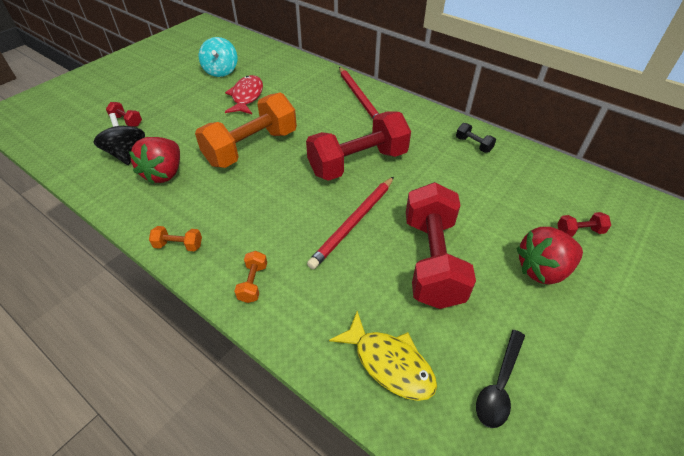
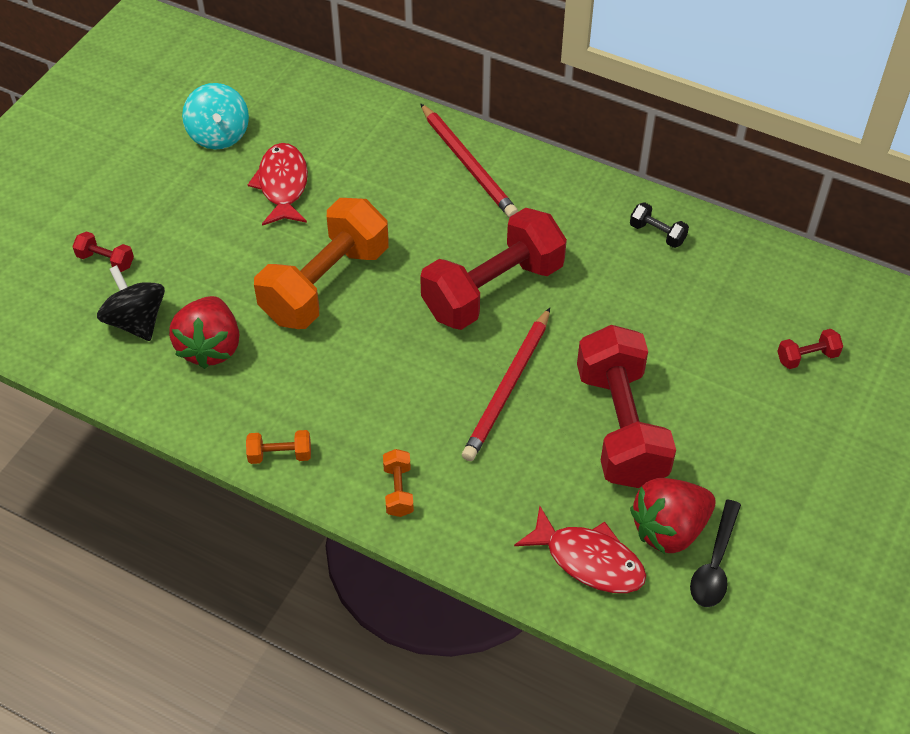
camera: 10 degrees left, 5 degrees up
yellow fish [329,311,437,401] -> red fish [514,506,646,593]
red strawberry [516,227,583,285] -> red strawberry moved to [630,478,716,554]

